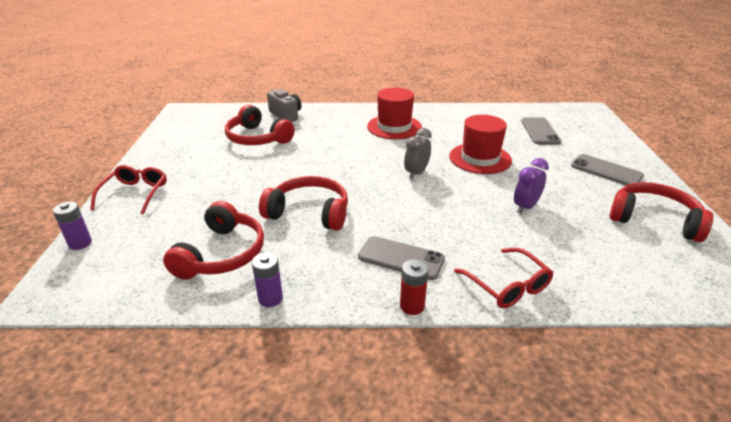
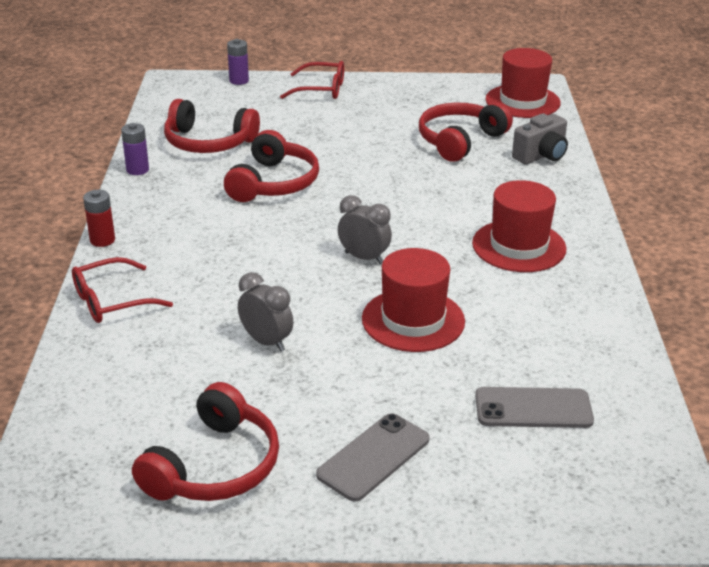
camera: 90 degrees right, 0 degrees up
grey phone [358,236,445,280] -> none
purple clock [514,158,549,214] -> grey clock [238,272,293,352]
none -> red hat [485,48,561,118]

